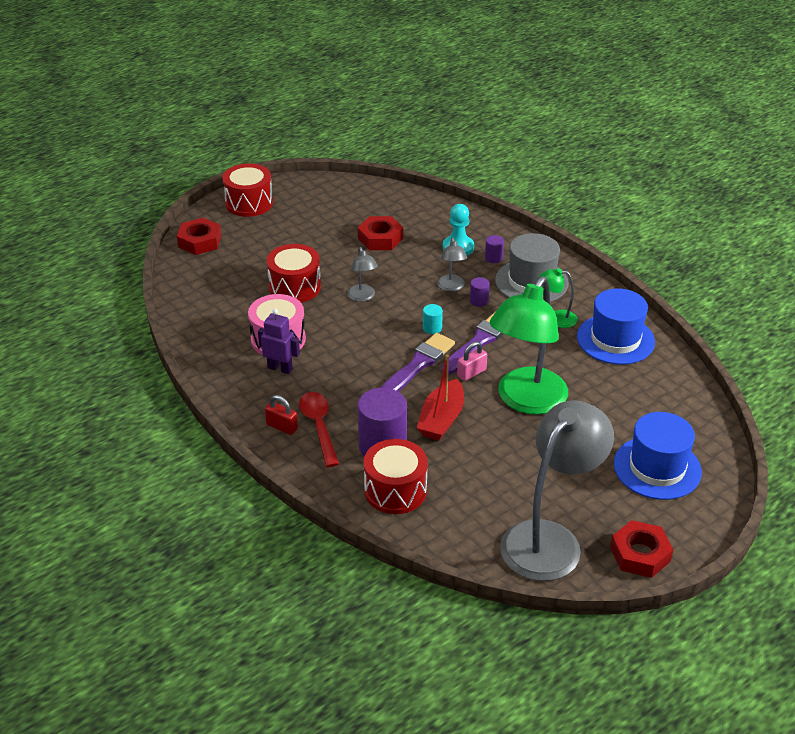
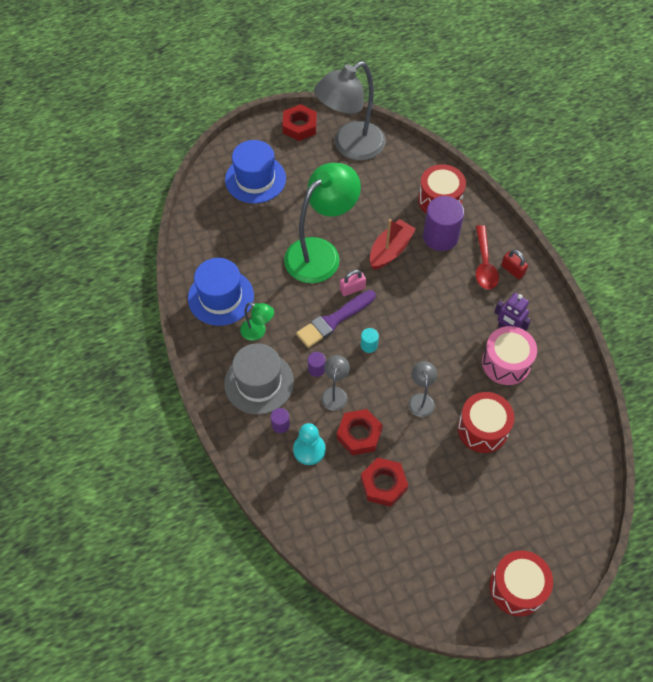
camera: 165 degrees left, 20 degrees up
red nut [177,218,222,255] -> red nut moved to [337,409,383,455]
purple brush [380,333,455,392] -> none

